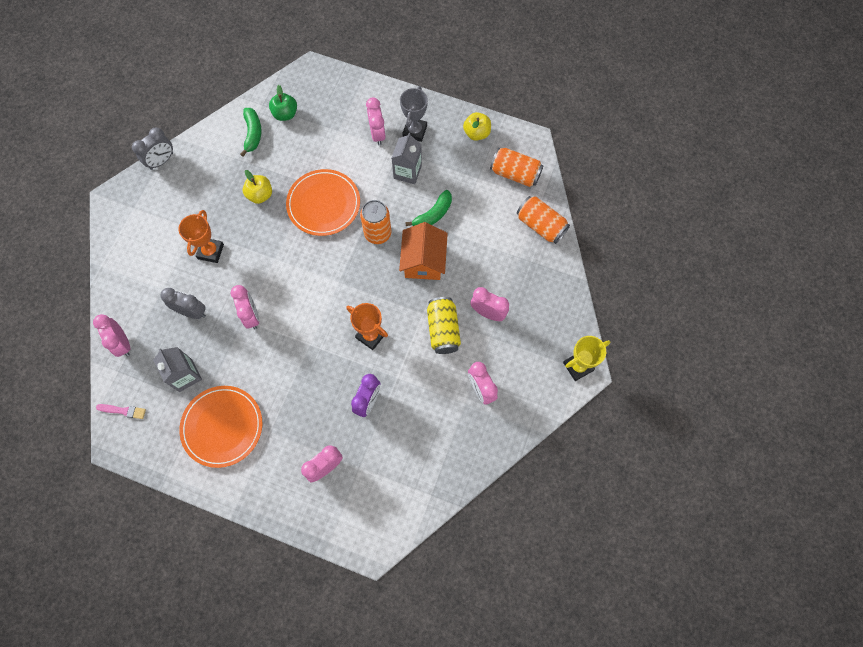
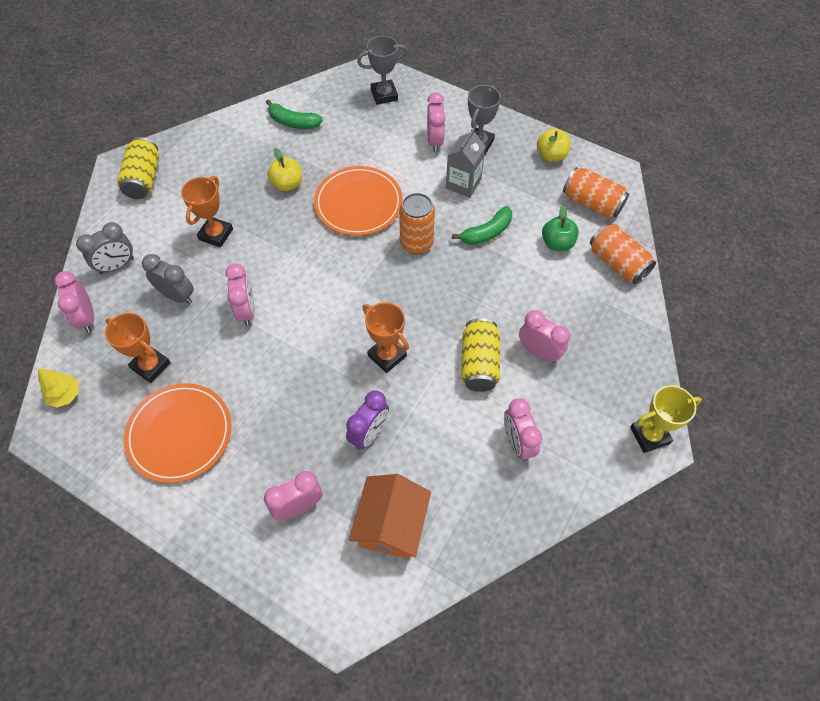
camera: 10 degrees right, 10 degrees down
pink brush [96,404,146,419] -> yellow tree [38,368,79,408]
grey clock [132,128,173,170] -> grey clock moved to [76,222,134,274]
grey carton [153,347,202,392] -> orange trophy [105,313,171,383]
green banana [240,108,262,157] -> green banana turned 105 degrees clockwise [266,99,323,129]
green apple [269,85,297,121] -> green apple moved to [542,206,579,251]
orange house [399,222,448,280] -> orange house moved to [349,474,431,559]
none -> yellow can [117,137,159,199]
none -> grey trophy [357,36,408,105]

